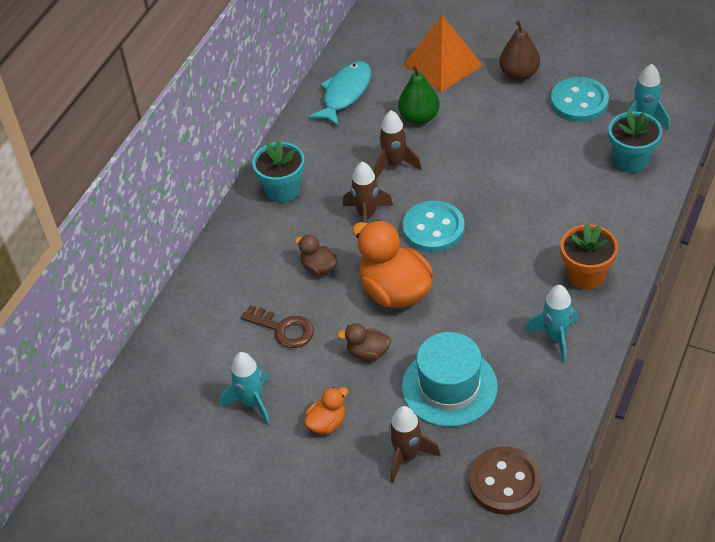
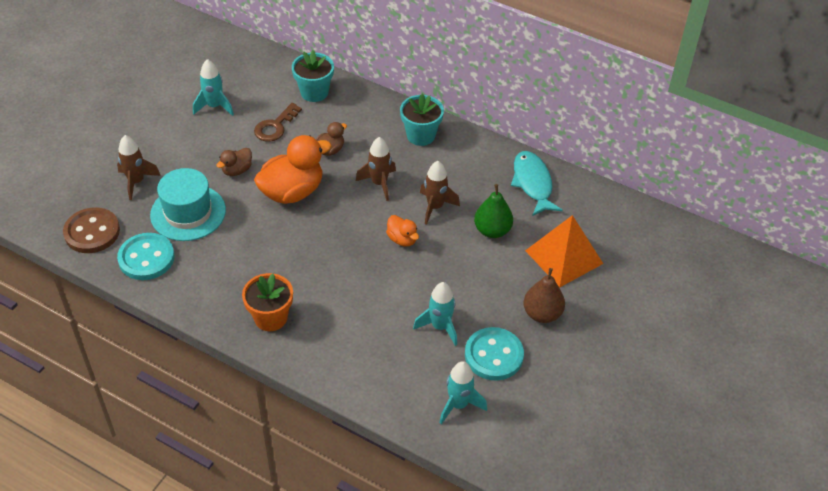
camera: 90 degrees right, 0 degrees up
orange duck [304,387,348,434] -> orange duck moved to [386,215,419,246]
turquoise fish [308,61,371,126] -> turquoise fish turned 135 degrees counterclockwise [511,151,563,216]
brown duck [337,323,391,361] -> brown duck turned 150 degrees counterclockwise [216,148,252,176]
turquoise button [403,201,465,253] -> turquoise button moved to [117,233,175,280]
turquoise rocket [525,285,578,363] -> turquoise rocket moved to [413,282,457,346]
turquoise flower pot [608,110,662,173] -> turquoise flower pot moved to [292,50,334,102]

